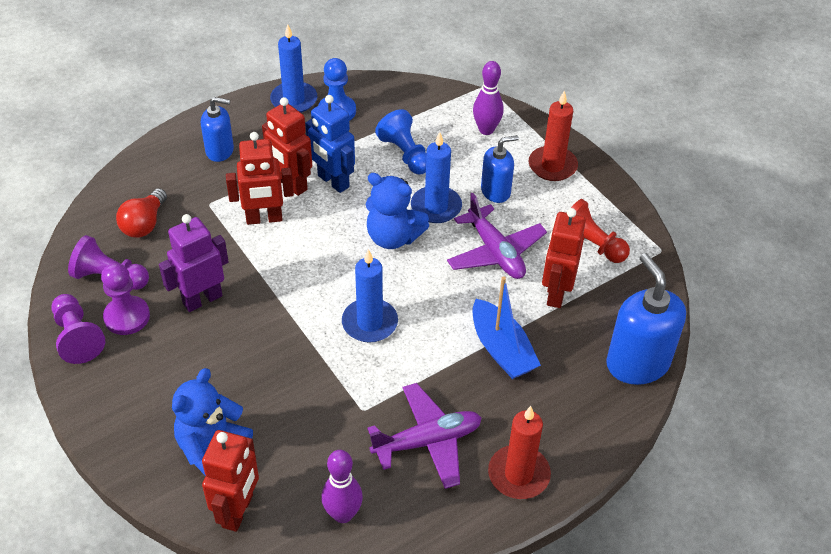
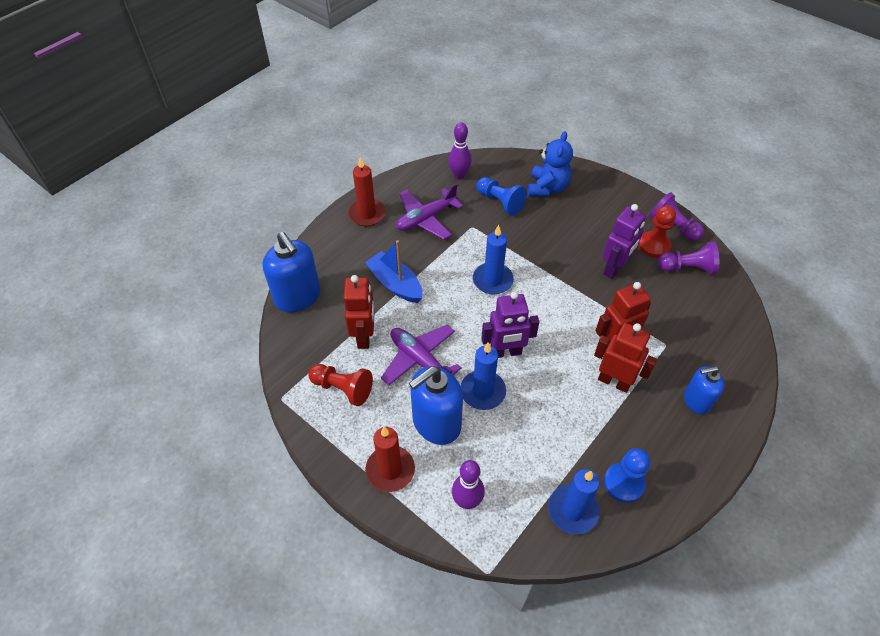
camera: 165 degrees right, 5 degrees up
purple pawn [101,263,150,335] -> red pawn [638,205,676,258]
red light bulb [116,188,167,238] -> none
red robot [202,430,259,532] -> none
blue candle [270,25,317,113] -> blue candle moved to [548,469,600,535]
blue robot [305,95,355,193] -> none
blue teddy bear [365,173,429,249] -> purple robot [481,291,540,358]
blue pawn [375,109,426,175] -> blue pawn moved to [477,177,527,216]
blue soap dispenser [481,135,519,203] -> blue soap dispenser [409,366,463,445], size x1.65

